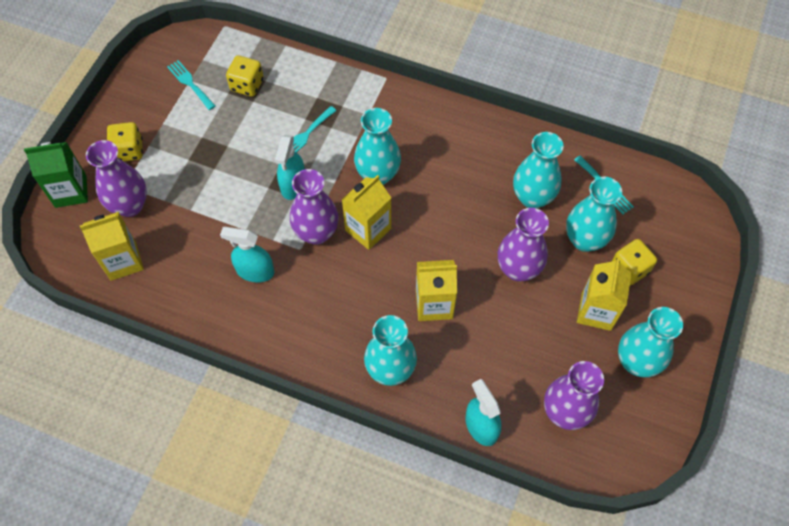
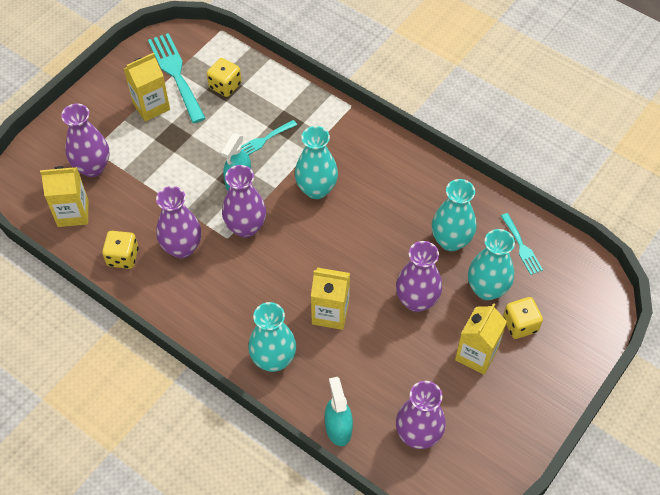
camera: 15 degrees right, 5 degrees down
green carton [24,142,88,208] -> none
yellow dice [107,122,143,161] -> yellow dice moved to [102,231,138,269]
turquoise fork [167,60,215,110] -> turquoise fork [148,33,206,123], size x1.82
turquoise spray bottle [220,227,274,282] -> purple vase [156,186,201,258]
yellow carton [342,175,391,250] -> yellow carton moved to [124,53,170,122]
turquoise vase [618,307,683,377] -> none

